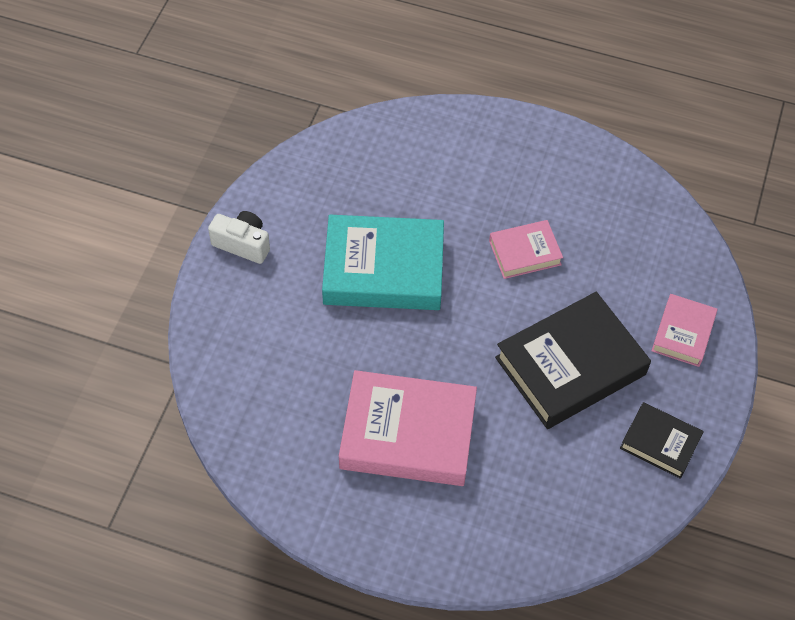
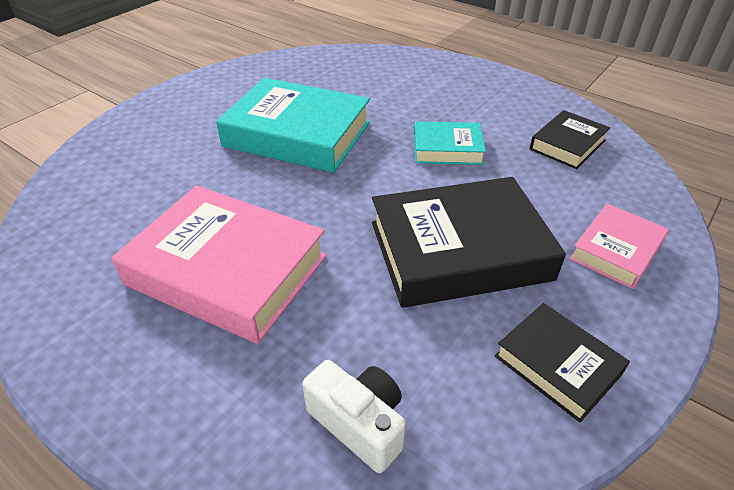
camera: 20 degrees right, 15 degrees down
white camera [208,211,270,264] -> white camera moved to [302,360,406,473]
pink book [489,220,563,279] -> turquoise book [414,121,486,165]
none -> black book [530,110,610,169]

